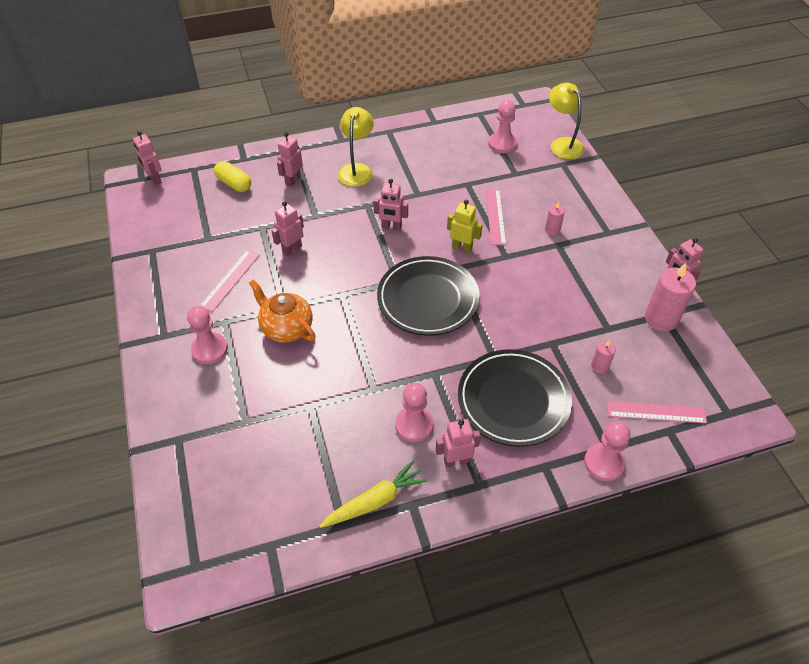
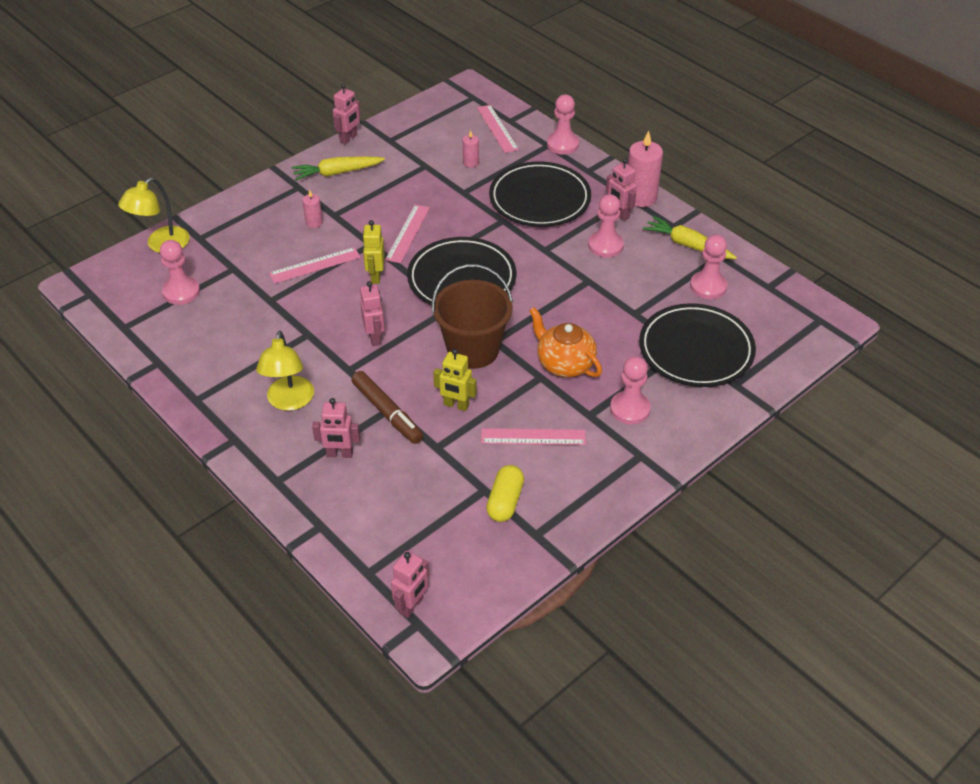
camera: 115 degrees left, 5 degrees down
yellow capsule [214,161,251,192] -> yellow capsule moved to [486,465,524,522]
orange teapot [249,279,315,343] -> orange teapot turned 120 degrees clockwise [529,307,602,377]
pink robot [271,201,304,256] -> yellow robot [433,349,477,411]
yellow lamp [338,107,374,187] -> yellow lamp turned 75 degrees counterclockwise [256,331,314,411]
pink candle [645,263,696,331] -> pink candle moved to [628,131,663,207]
none -> yellow carrot [291,157,385,181]
none -> brown marker [351,371,423,444]
none -> pink ruler [385,205,430,263]
none -> brown bucket [432,264,513,369]
none -> black plate [639,303,756,387]
none -> pink pawn [690,235,727,299]

